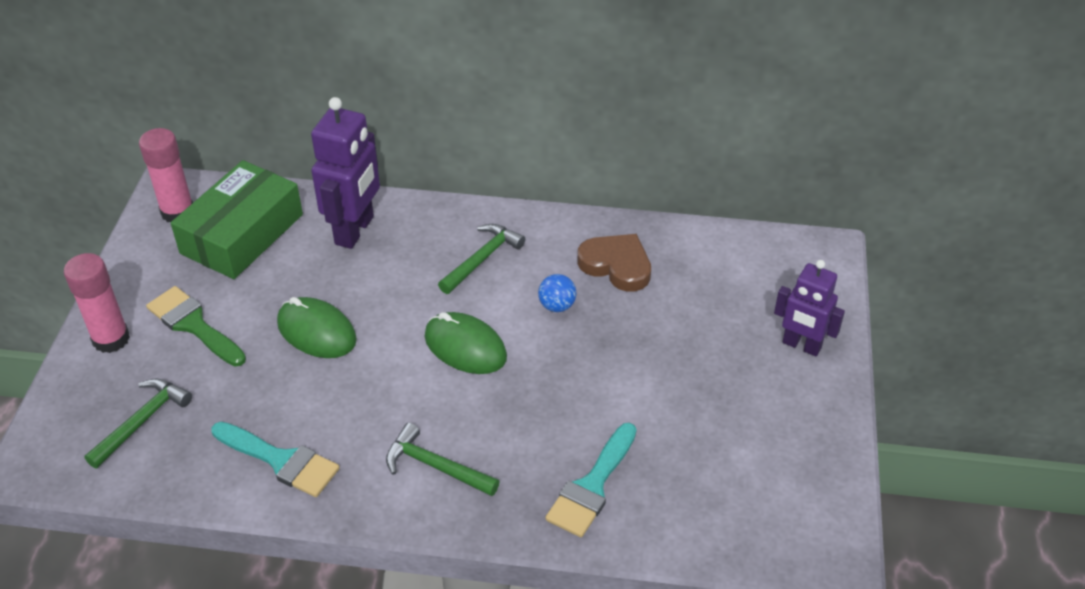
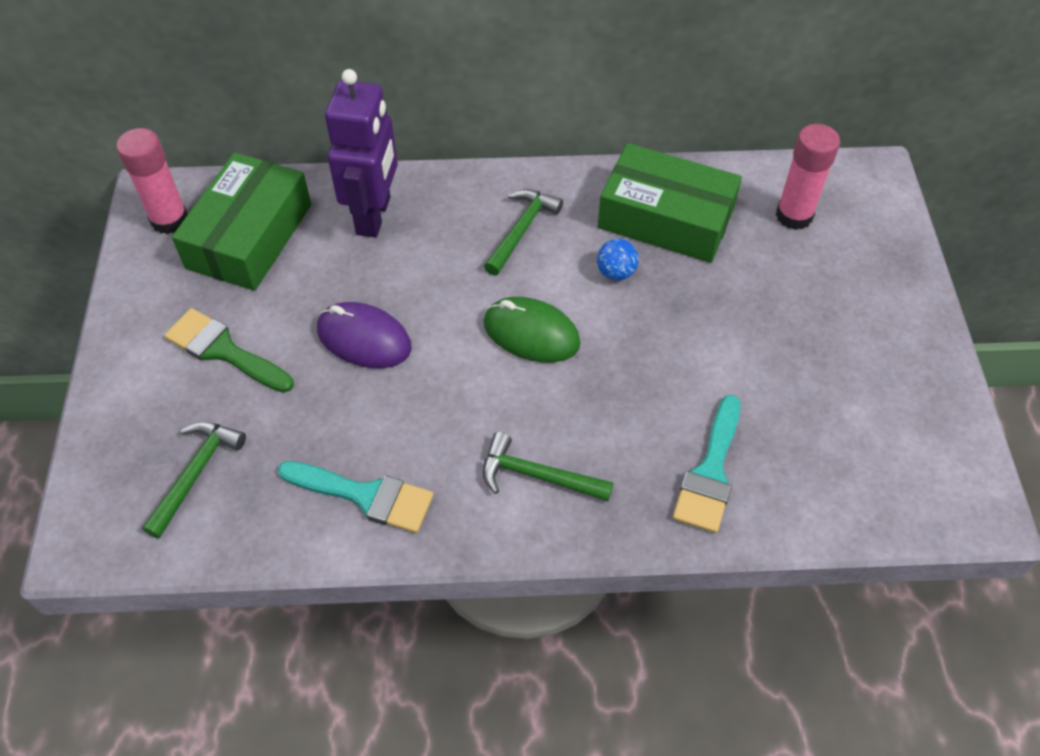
camera: 10 degrees left, 10 degrees up
pink glue stick [64,253,130,353] -> pink glue stick moved to [776,124,840,230]
green mouse [277,297,357,358] -> purple mouse [317,302,412,368]
brown heart [578,234,651,292] -> green box [598,143,742,263]
purple robot [774,260,845,356] -> none

